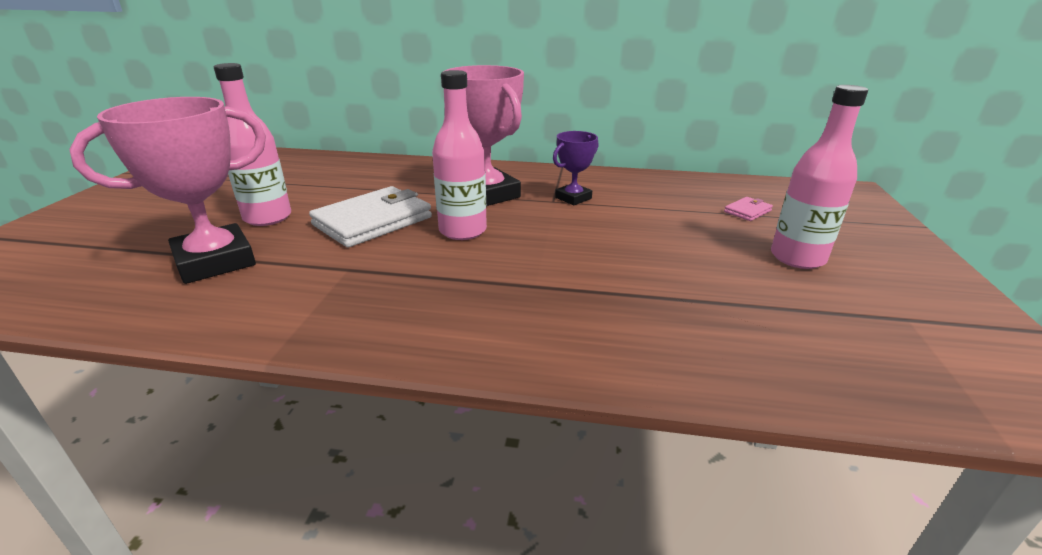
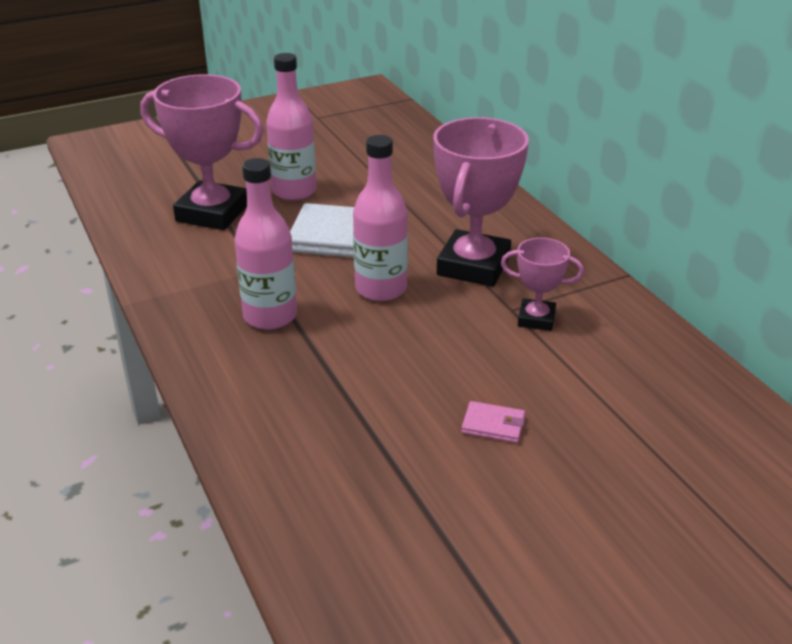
camera: 55 degrees right, 5 degrees up
purple trophy [553,131,598,205] -> pink trophy [501,238,584,331]
pink wallet [724,197,773,221] -> pink wallet moved to [461,401,525,443]
pink bottle [771,85,868,269] -> pink bottle moved to [234,158,297,330]

